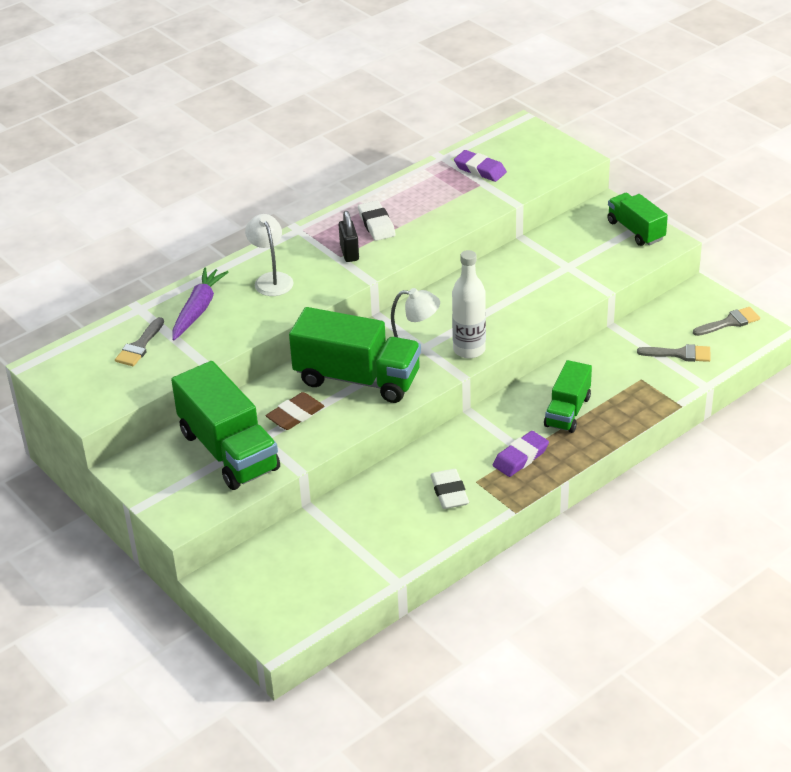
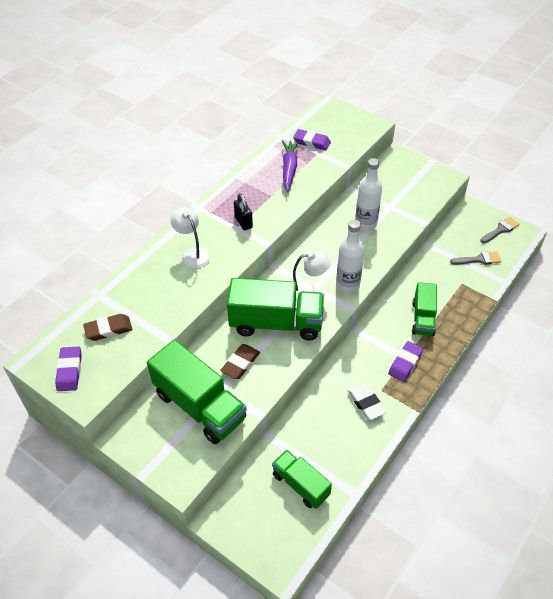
camera: 15 degrees left, 10 degrees up
grey brush [115,317,164,366] -> brown eraser [83,314,132,341]
purple carrot [172,267,228,341] -> purple carrot moved to [282,140,299,192]
white eraser [358,200,396,241] -> none
green truck [607,193,668,246] -> green truck moved to [272,450,332,509]
none -> purple eraser [55,346,82,391]
none -> white bottle [355,158,382,231]

